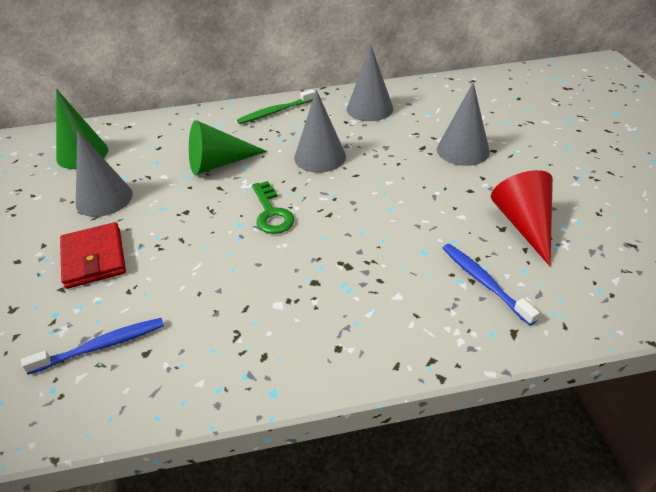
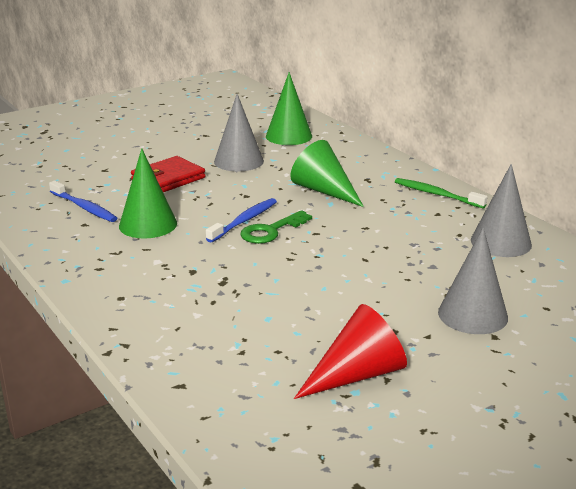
camera: 65 degrees right, 15 degrees down
grey cone [294,90,346,173] -> none
blue toothbrush [443,244,540,325] -> blue toothbrush moved to [206,198,277,243]
none -> green cone [119,148,177,238]

